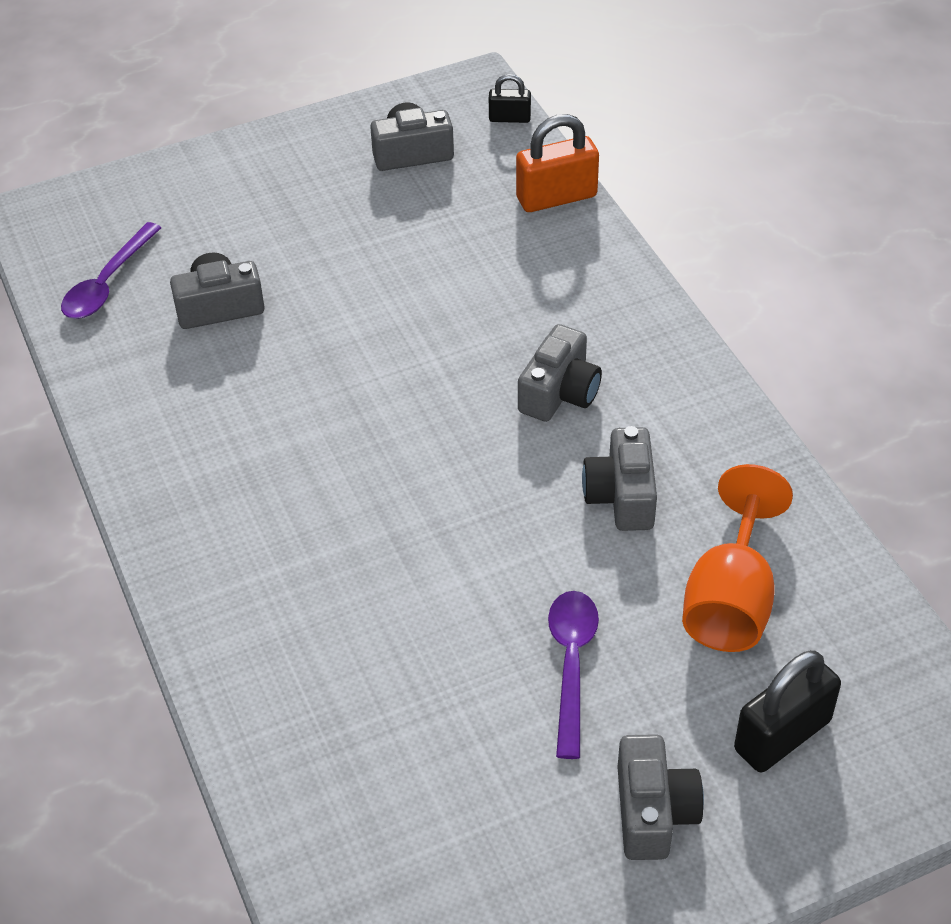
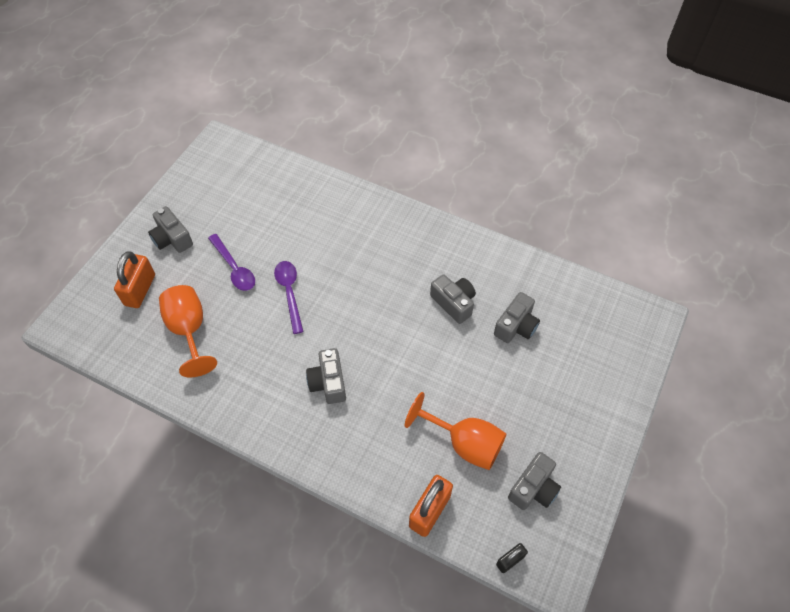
camera: 140 degrees right, 10 degrees up
purple spoon [61,222,161,319] -> purple spoon moved to [274,261,304,334]
grey camera [582,426,657,531] -> grey camera moved to [430,274,476,324]
black padlock [734,650,841,772] -> orange padlock [114,251,155,308]
none -> orange goblet [405,392,507,470]

